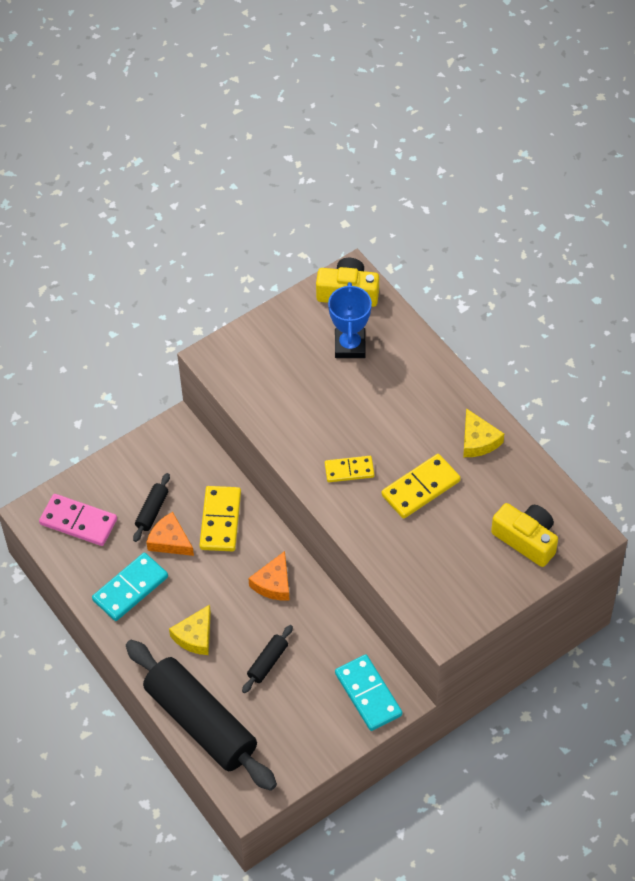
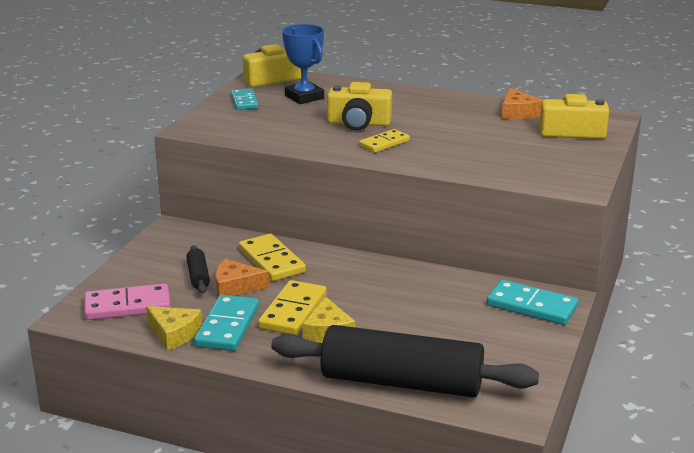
camera: 35 degrees left, 30 degrees down
black rolling pin [242,625,293,693] -> none
orange cheese [248,551,289,600] -> orange cheese moved to [502,88,543,119]
yellow domino [381,454,460,519] -> yellow domino moved to [258,280,327,335]
yellow cheese [463,408,504,457] -> yellow cheese moved to [146,306,202,350]
none -> turquoise domino [231,88,258,110]
none -> yellow camera [327,82,392,131]

